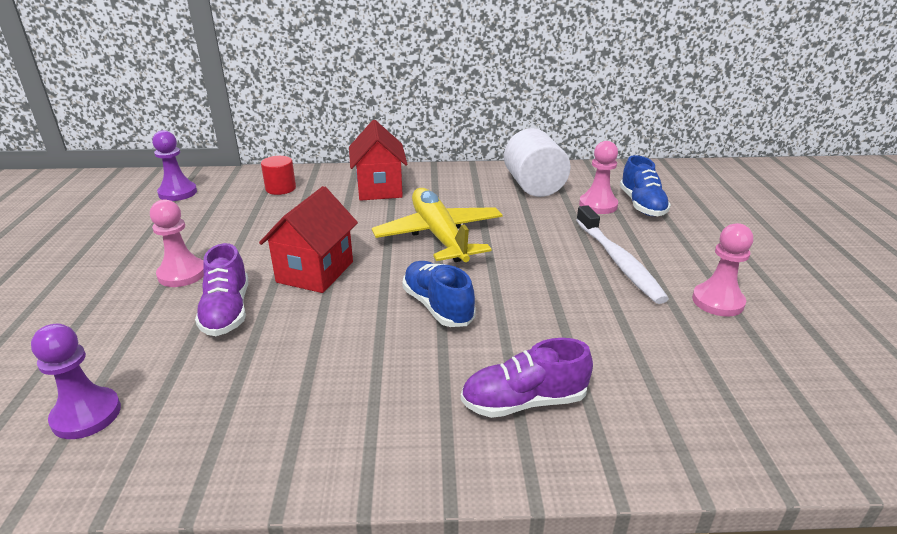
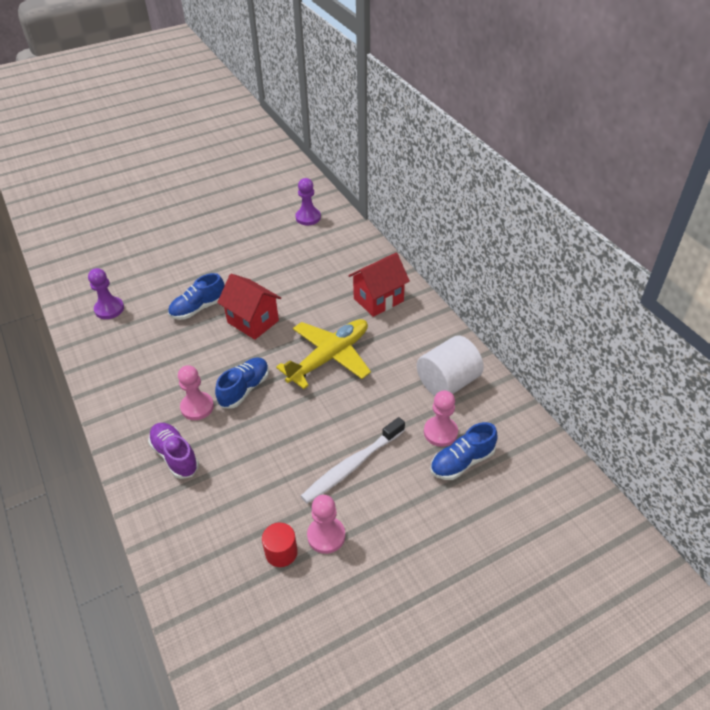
camera: 65 degrees right, 15 degrees up
pink pawn [150,199,204,287] -> pink pawn moved to [178,365,214,420]
purple shoe [195,243,248,336] -> blue shoe [168,273,225,320]
red house [259,186,358,293] -> red house turned 45 degrees clockwise [217,274,281,340]
red cylinder [261,156,296,195] -> red cylinder moved to [262,523,298,567]

